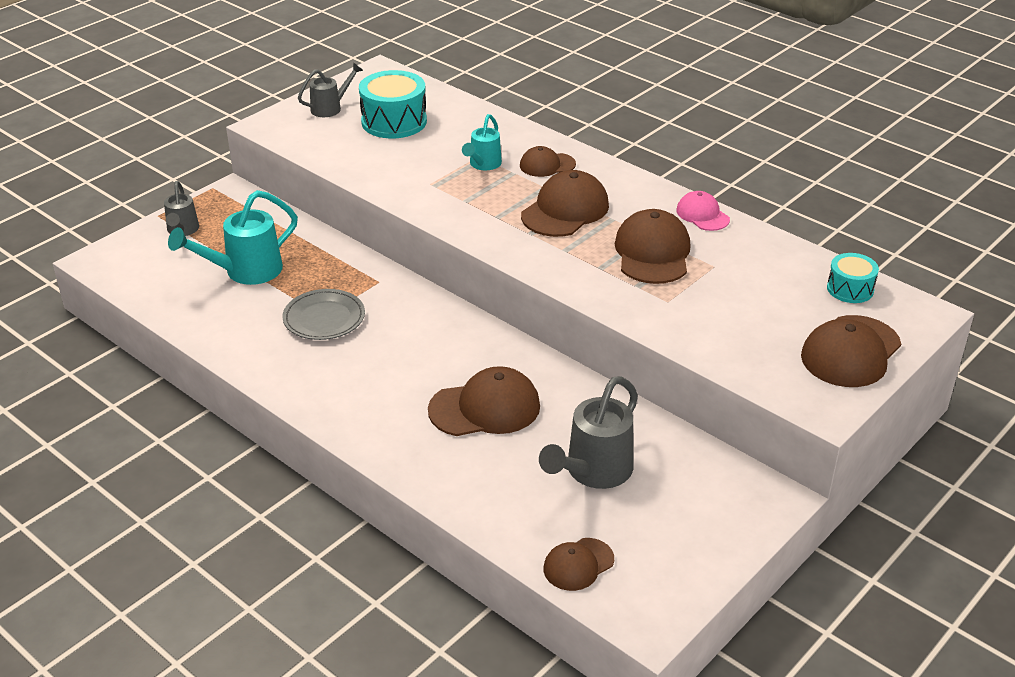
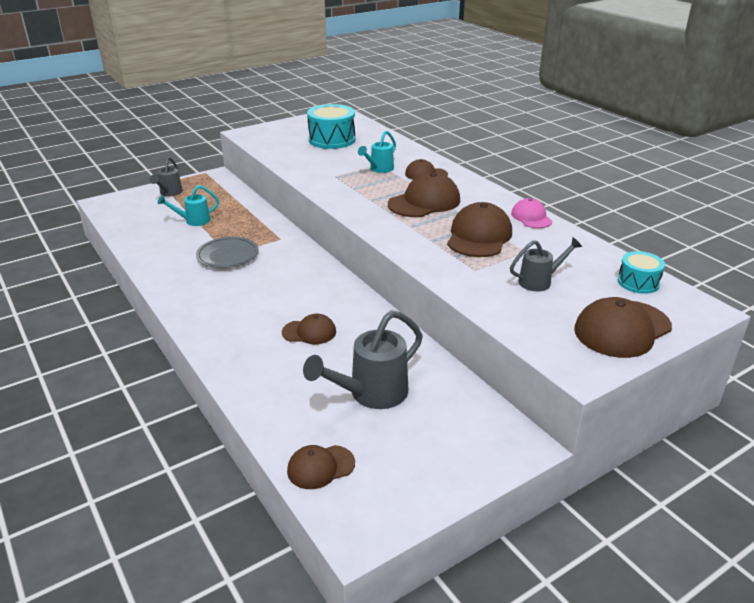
camera: 15 degrees right, 5 degrees down
turquoise watering can [168,190,298,285] -> turquoise watering can [158,185,219,226], size x0.60
grey watering can [298,62,363,117] -> grey watering can moved to [510,237,582,291]
brown cap [428,366,540,436] -> brown cap [282,314,336,344], size x0.59

